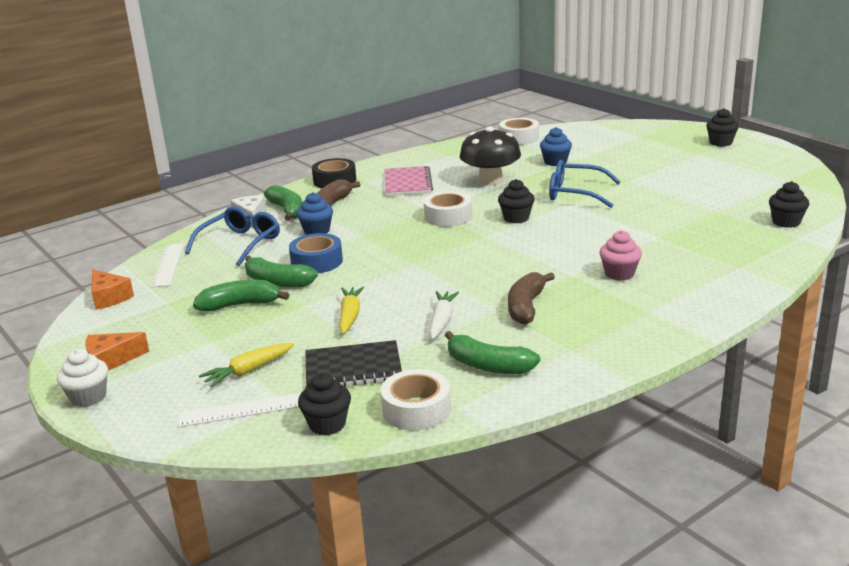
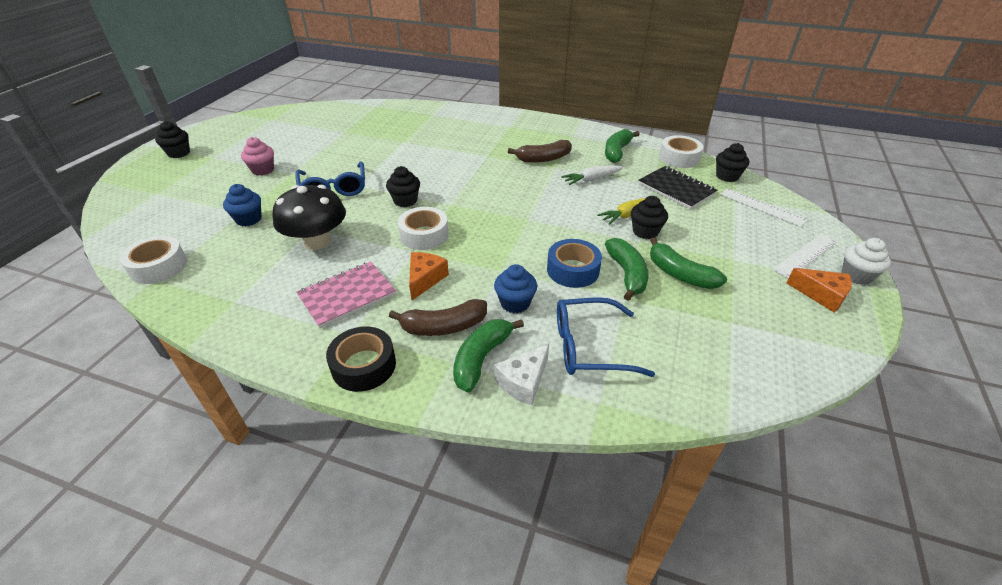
camera: 125 degrees left, 15 degrees up
orange cheese [91,270,134,310] -> orange cheese moved to [409,252,449,300]
white ruler [151,244,184,287] -> white ruler moved to [772,234,837,279]
yellow carrot [199,343,294,388] -> none
green banana [445,331,540,374] -> green banana turned 150 degrees counterclockwise [605,129,640,163]
pink cupcake [600,230,642,281] -> pink cupcake moved to [241,137,274,175]
black cupcake [769,181,809,228] -> black cupcake moved to [631,196,668,239]

